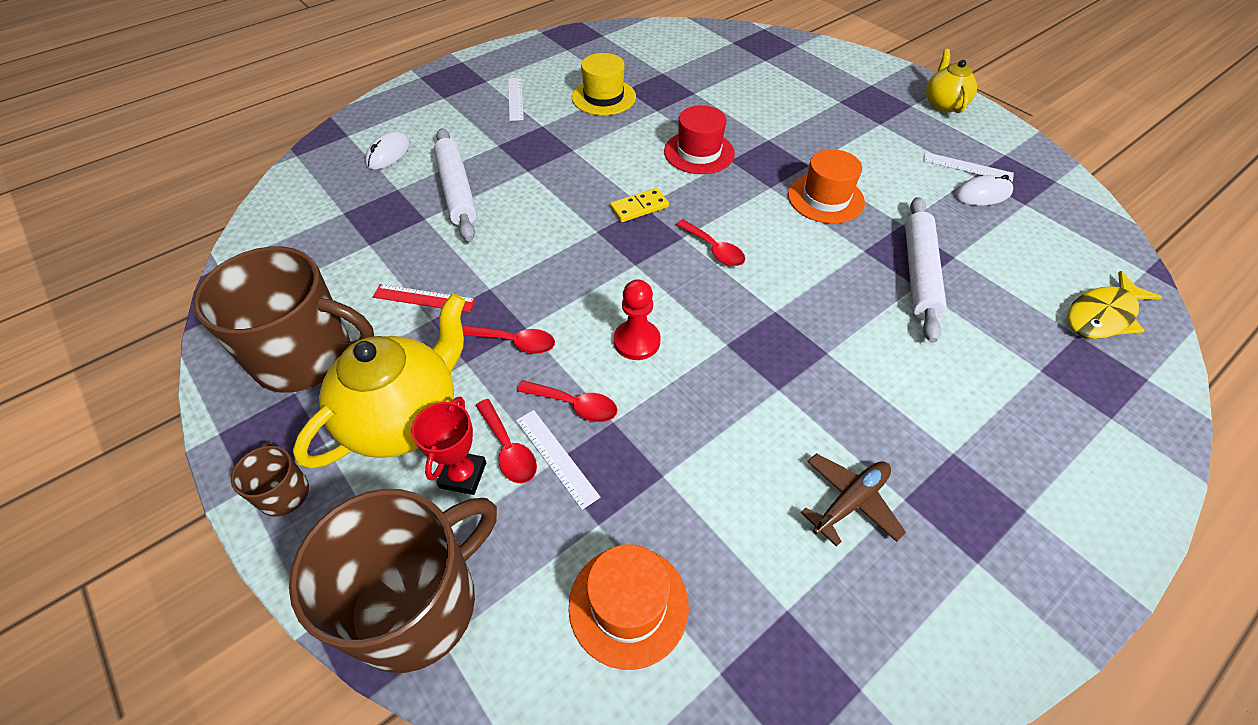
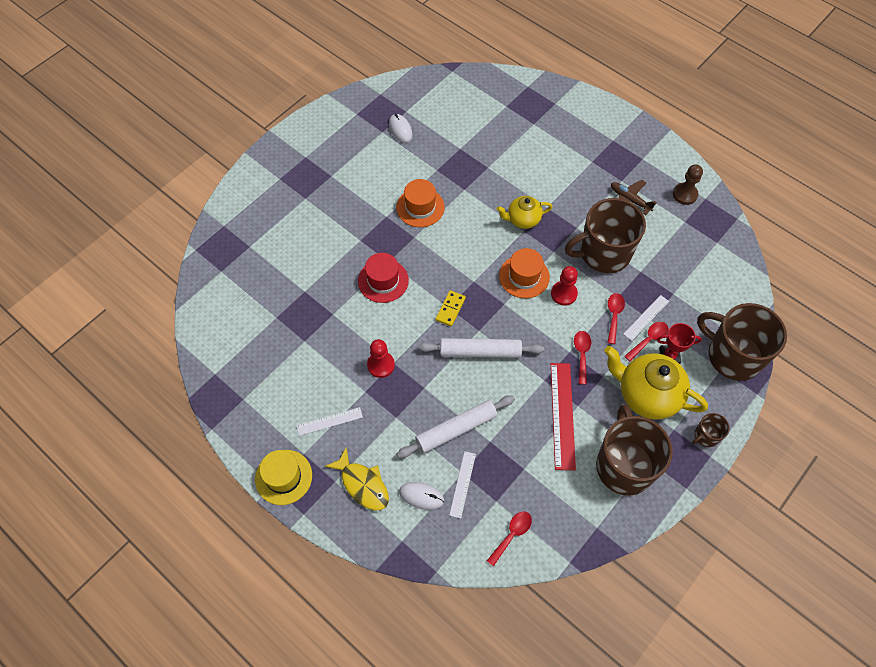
camera: 100 degrees left, 10 degrees up
red ruler [373,284,476,313] -> red ruler [551,363,576,470], size x1.74
orange hat [569,544,689,670] -> orange hat moved to [499,248,550,298]
yellow hat [572,53,636,115] -> yellow hat moved to [255,450,312,505]
yellow domino [610,188,669,222] -> yellow domino turned 60 degrees clockwise [435,290,466,326]
red spoon [676,219,745,266] -> red spoon moved to [487,511,532,566]
white rolling pin [905,197,947,343] -> white rolling pin moved to [418,338,544,358]
white ruler [923,152,1014,182] -> white ruler moved to [449,451,476,518]
yellow teapot [926,49,977,113] -> yellow teapot moved to [497,196,552,229]
yellow fish [1067,271,1162,339] -> yellow fish moved to [325,447,389,510]
none -> red pawn [367,339,395,378]
none -> brown mug [565,198,646,273]
none -> brown pawn [673,164,703,205]

